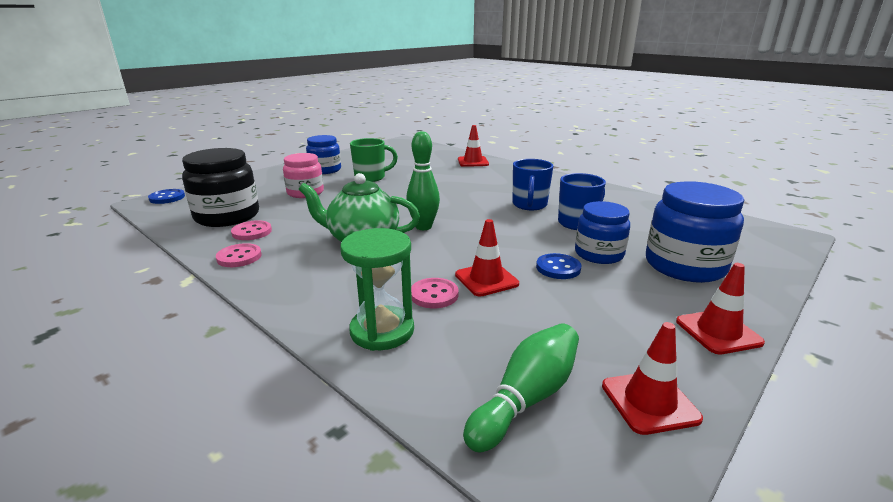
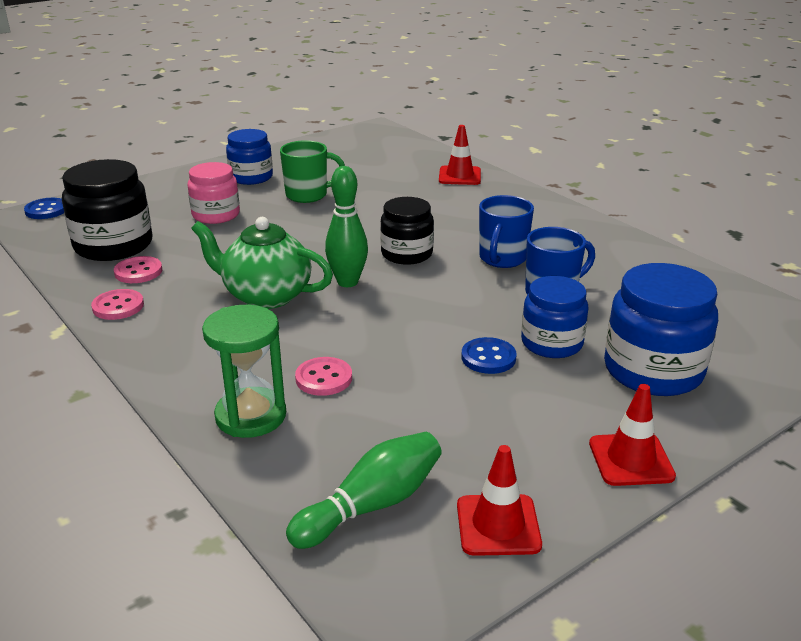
camera: 10 degrees right, 5 degrees up
red traffic cone [455,219,519,297] -> none
none -> black jar [380,197,434,265]

